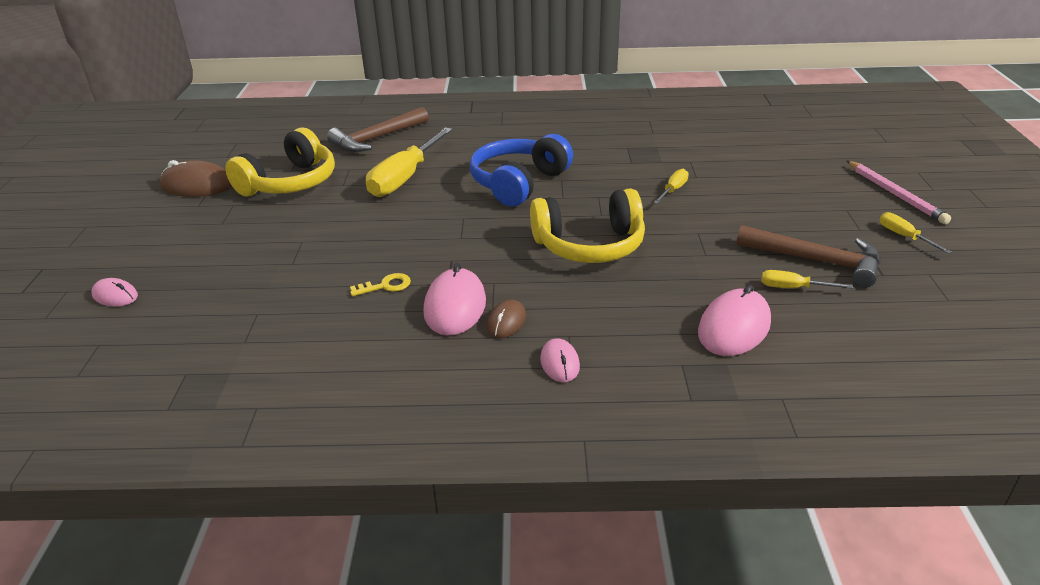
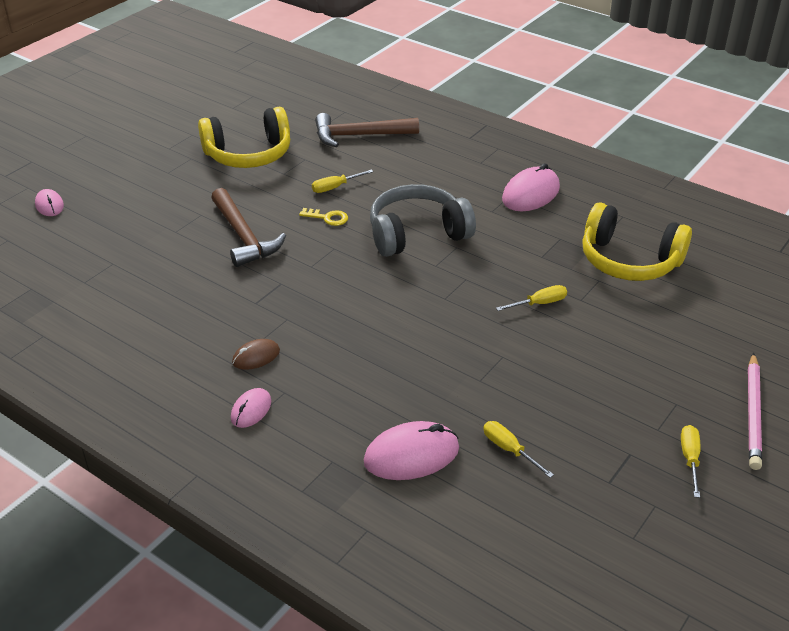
camera: 35 degrees right, 5 degrees up
brown mouse [160,160,232,197] -> none
yellow key [350,273,411,296] -> yellow key moved to [299,208,348,226]
yellow screwdriver [366,127,452,197] -> yellow screwdriver [312,169,373,193], size x0.47
pink mouse [423,263,486,336] -> pink mouse moved to [502,163,560,211]
blue headphones [470,134,573,207] -> grey headphones [370,184,476,257]
yellow headphones [530,188,645,263] -> yellow headphones moved to [582,202,692,281]
brown hammer [736,225,880,288] -> brown hammer moved to [211,188,286,267]

